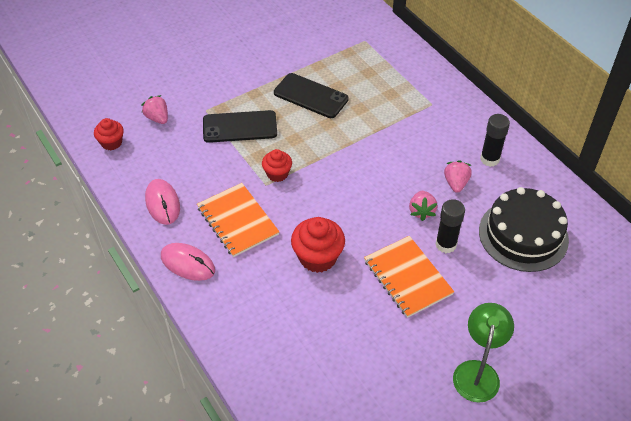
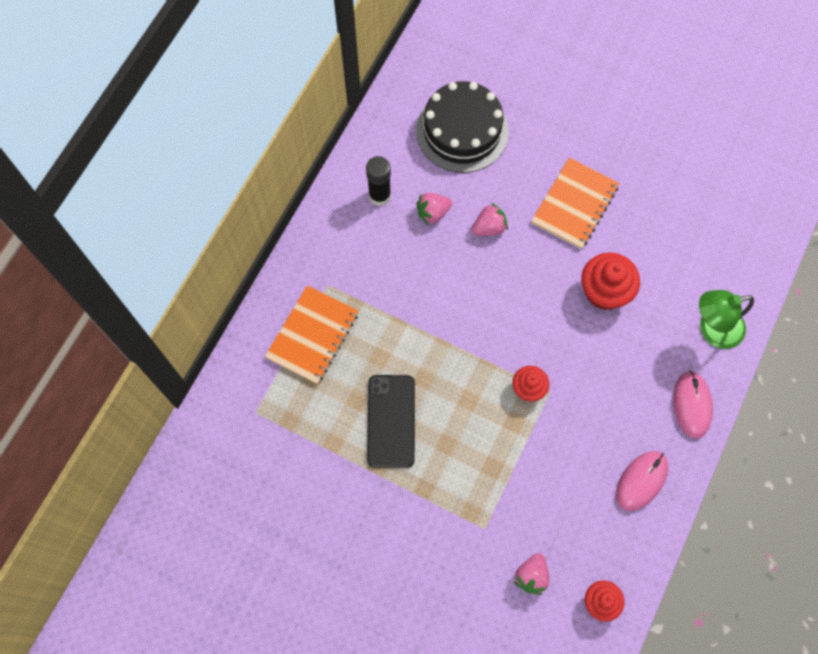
camera: 120 degrees left, 20 degrees up
orange notebook [197,183,279,257] -> orange notebook moved to [265,285,359,384]
black phone [203,110,277,143] -> none
black glue stick [436,199,465,253] -> none
green lamp [453,303,514,403] -> green lamp moved to [699,290,754,349]

